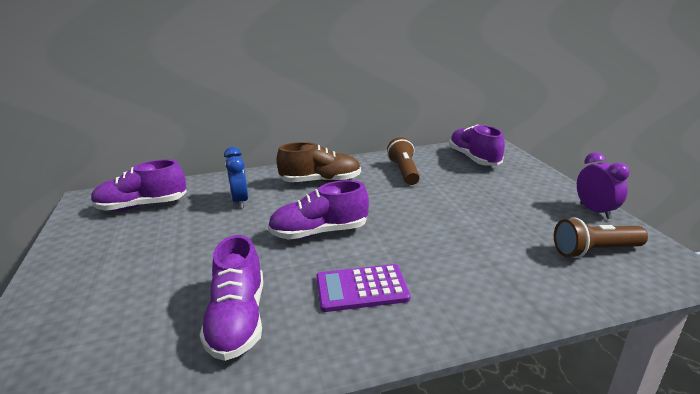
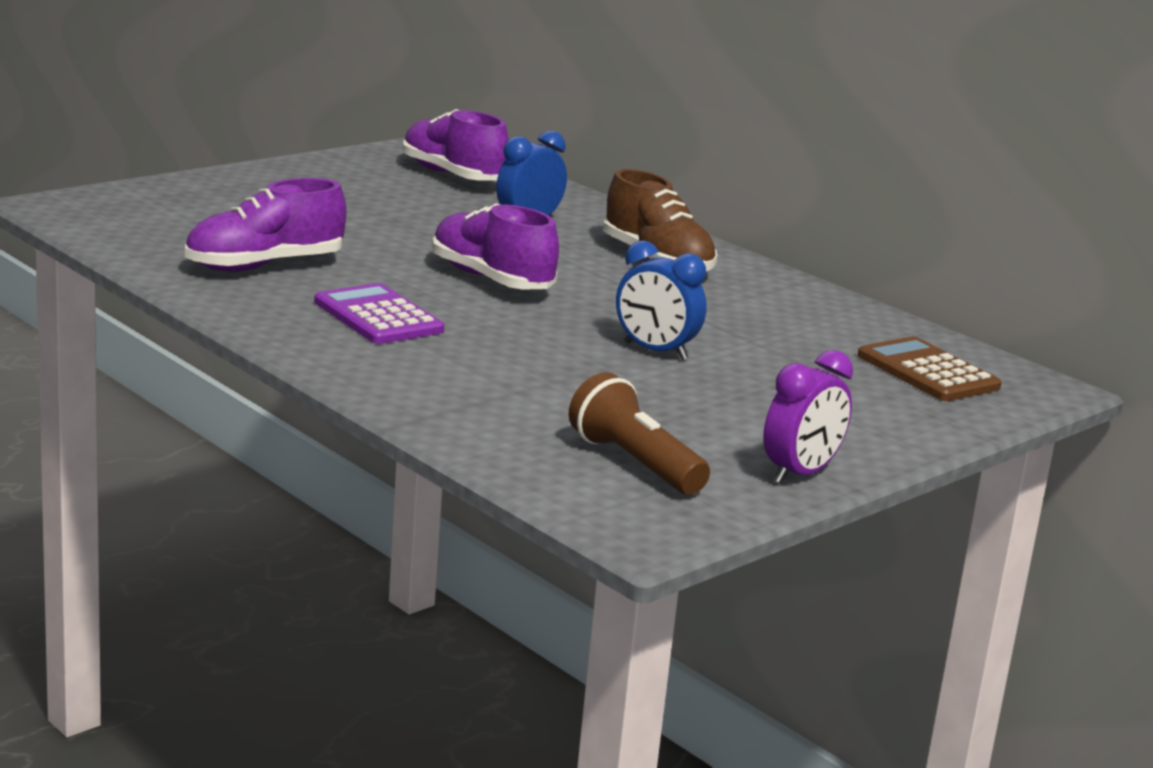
camera: 60 degrees right, 5 degrees down
brown flashlight [387,137,420,185] -> none
purple shoe [449,125,505,166] -> brown calculator [858,337,1002,401]
none -> blue clock [616,240,707,360]

